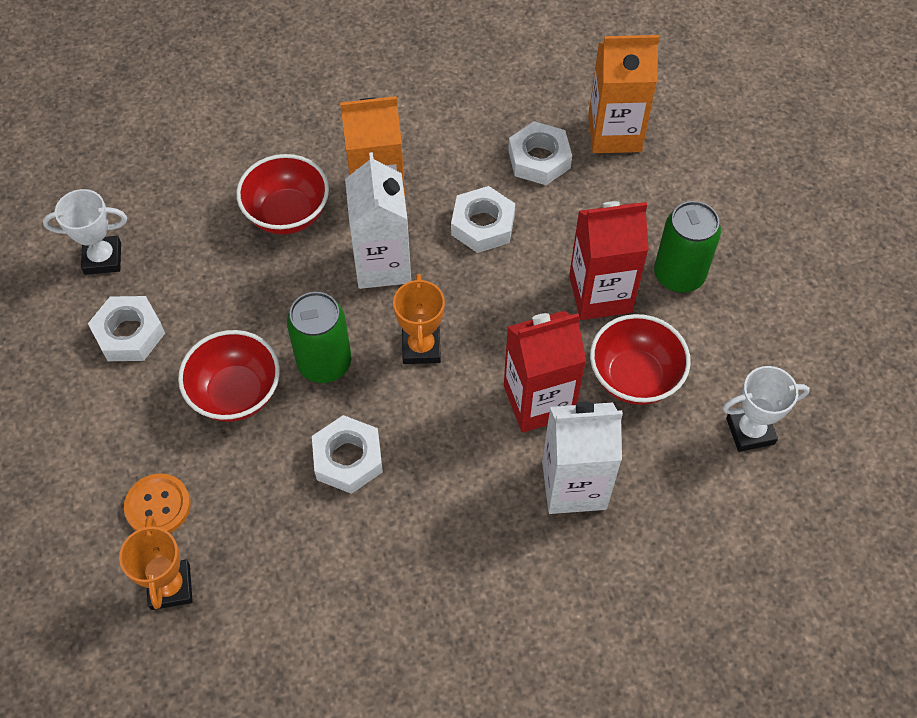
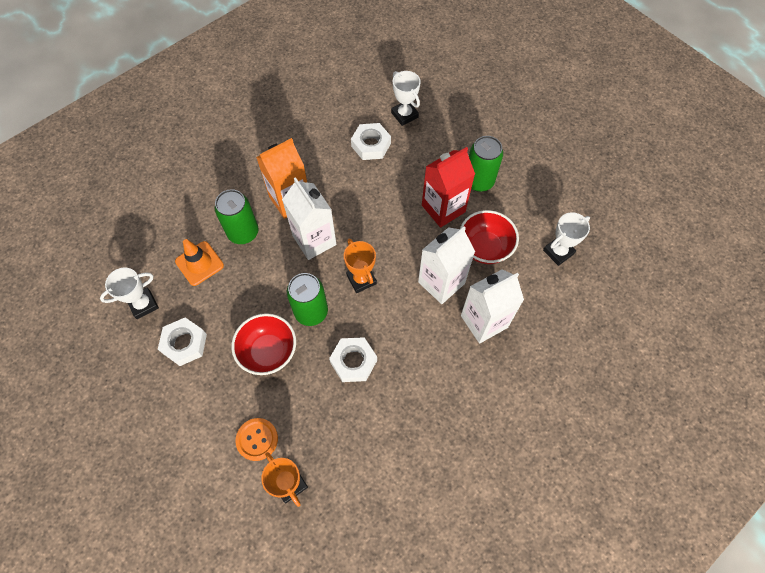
camera: 25 degrees left, 5 degrees up
red bowl [236,154,329,235] -> green can [215,189,259,244]
white nut [451,186,515,253] -> none
red carton [504,311,586,433] -> white carton [418,227,475,304]
orange carton [588,35,660,153] -> white trophy [391,71,421,126]
none -> orange traffic cone [175,239,224,286]

